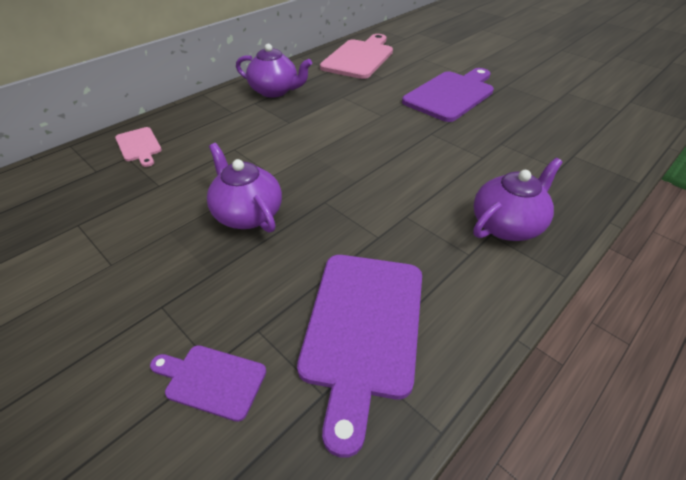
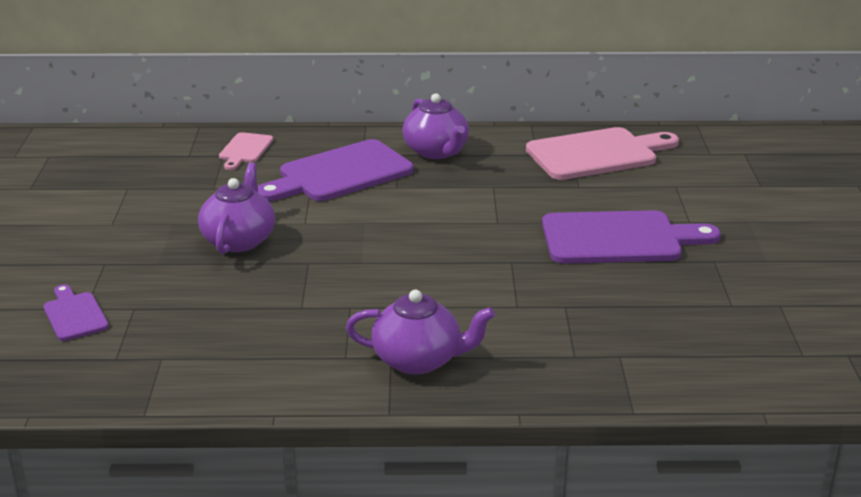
camera: 45 degrees right, 15 degrees down
purple cutting board [297,255,422,458] -> purple cutting board moved to [257,139,414,201]

